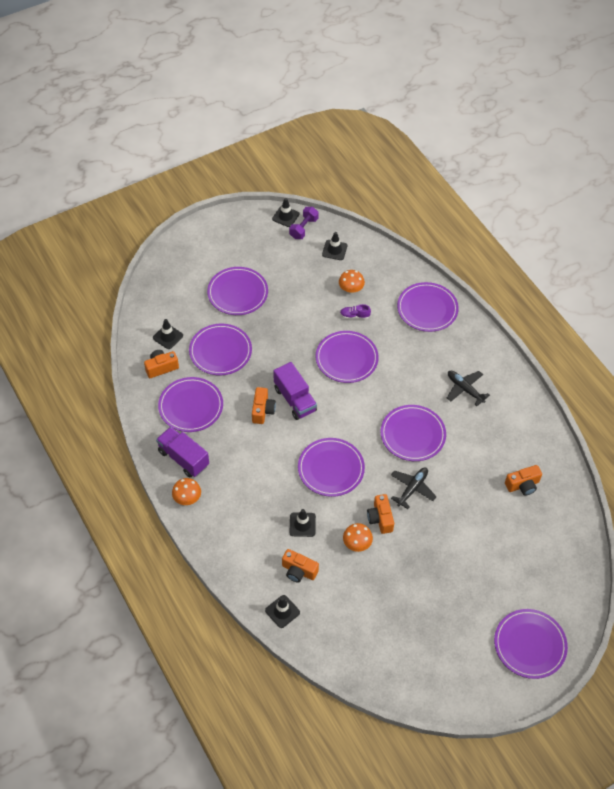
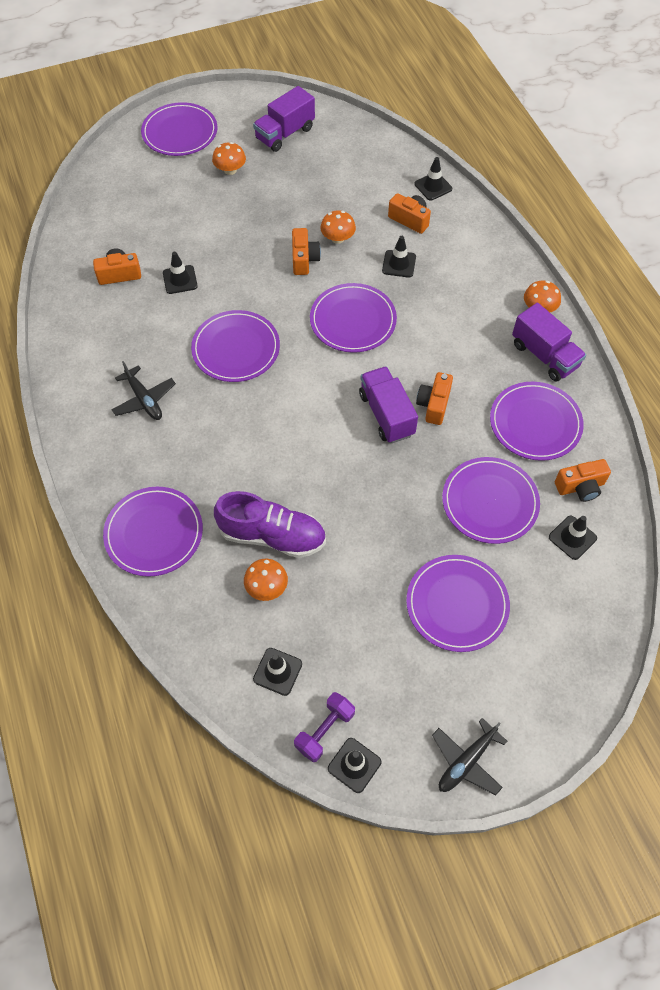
camera: 170 degrees left, 5 degrees up
purple plate [316,331,379,383] -> none
purple shoe [340,304,371,319] -> purple shoe [214,491,326,558], size x2.26
black plane [391,467,437,509] -> black plane moved to [432,718,508,795]
none -> black traffic cone [163,252,198,294]
none -> orange mushroom [212,142,246,175]
none -> purple truck [253,86,315,152]

